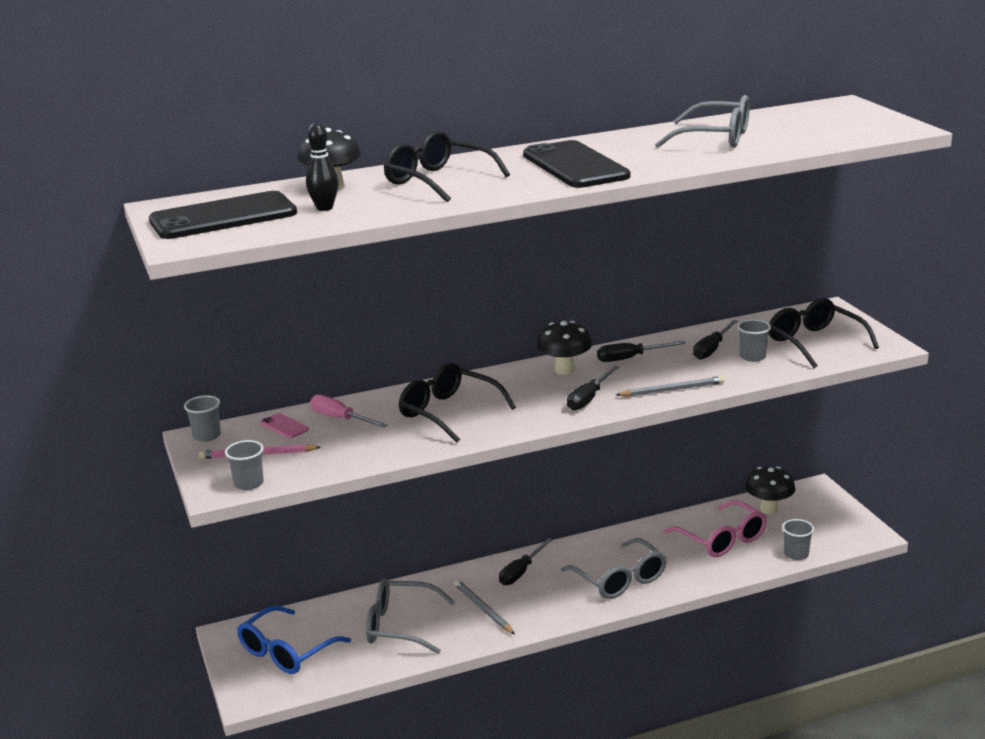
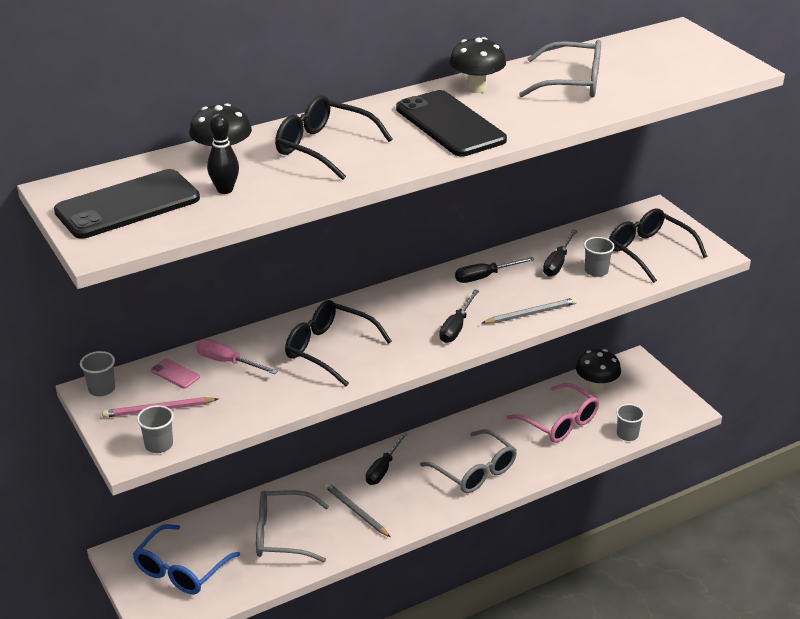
camera: 10 degrees left, 10 degrees up
black mushroom [536,321,592,375] -> black mushroom moved to [449,37,506,93]

